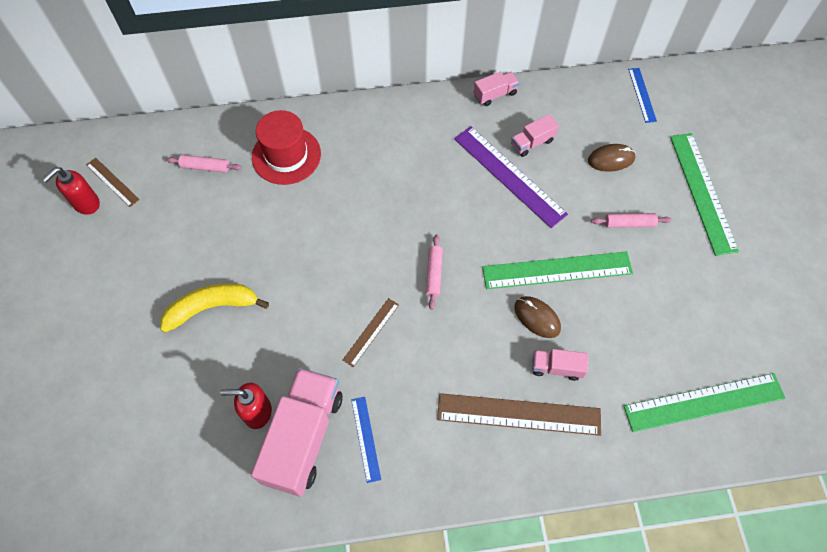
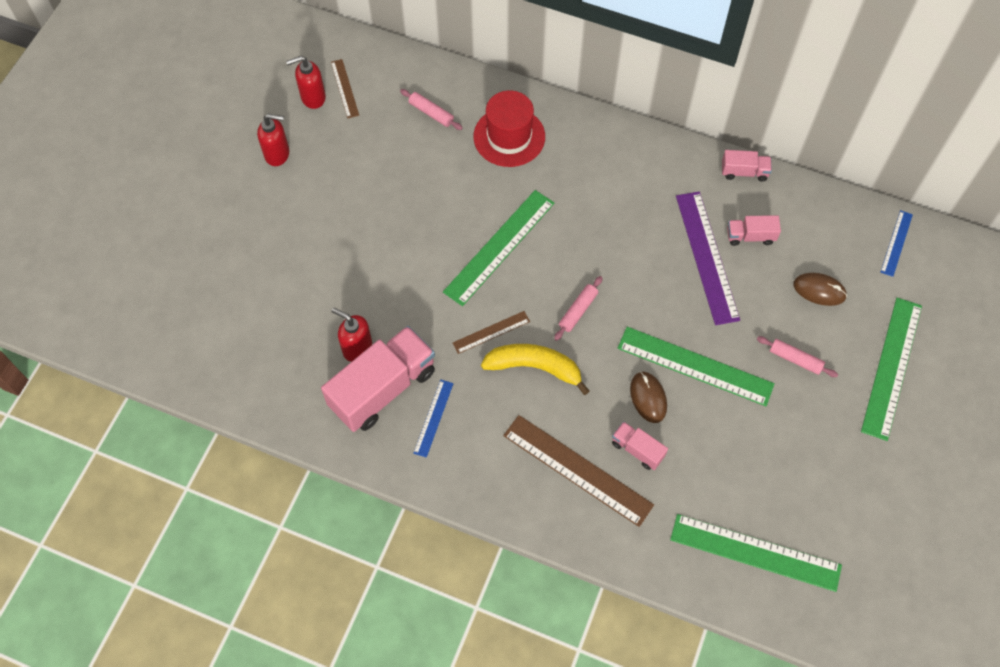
camera: 30 degrees right, 0 degrees up
yellow banana [160,284,269,333] -> yellow banana moved to [481,344,590,395]
none -> red soap dispenser [257,114,289,166]
none -> green ruler [443,190,555,306]

